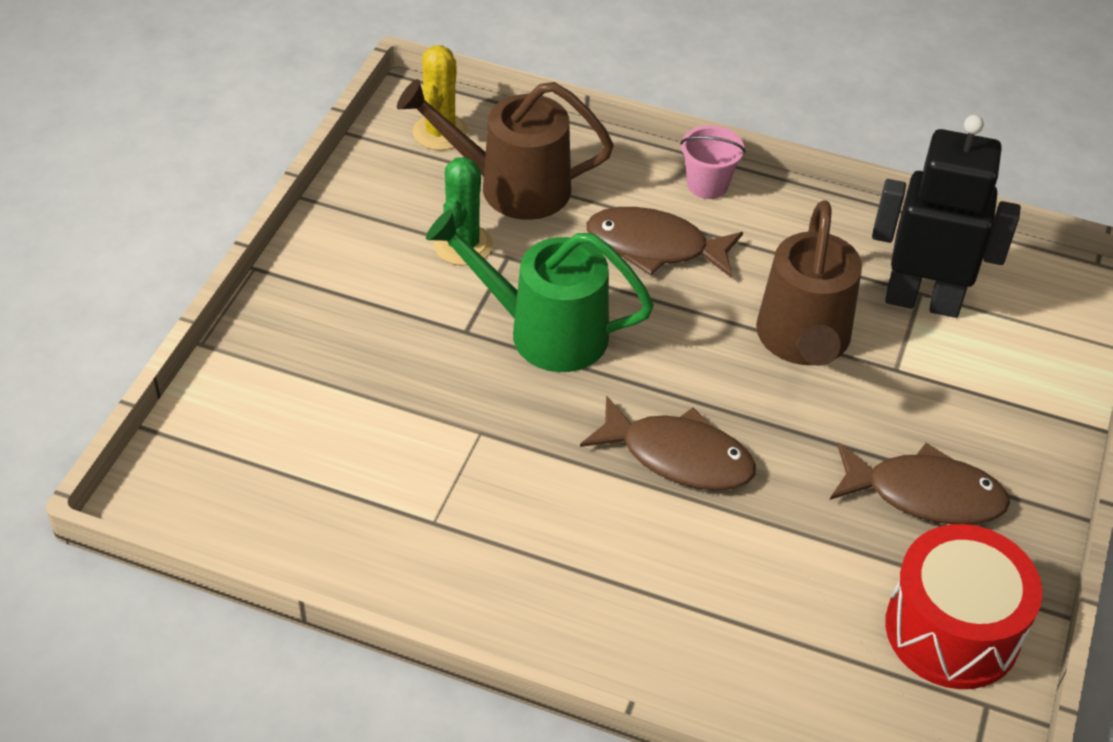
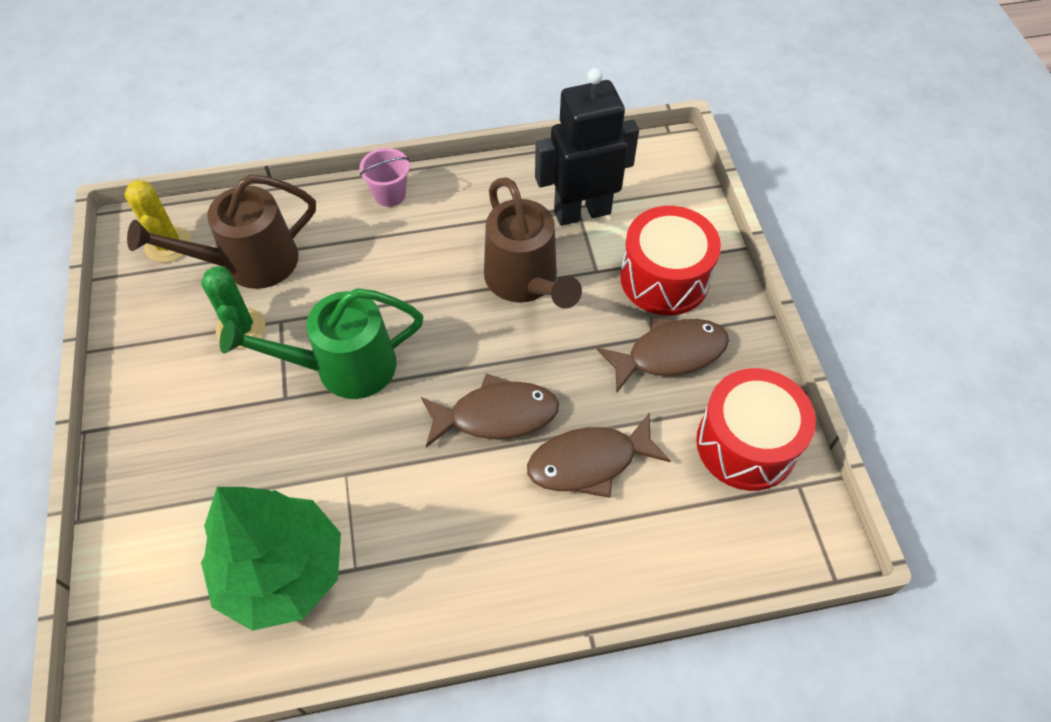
camera: 30 degrees left, 10 degrees up
brown fish [587,207,743,278] -> brown fish moved to [527,412,671,498]
none -> green tree [201,487,341,631]
none -> red drum [620,206,721,315]

